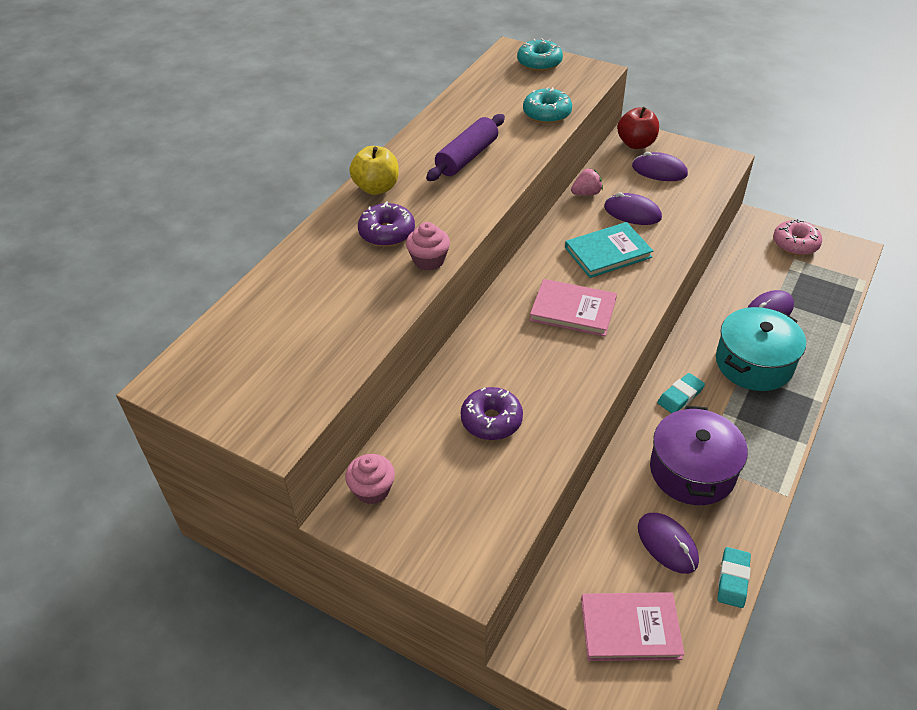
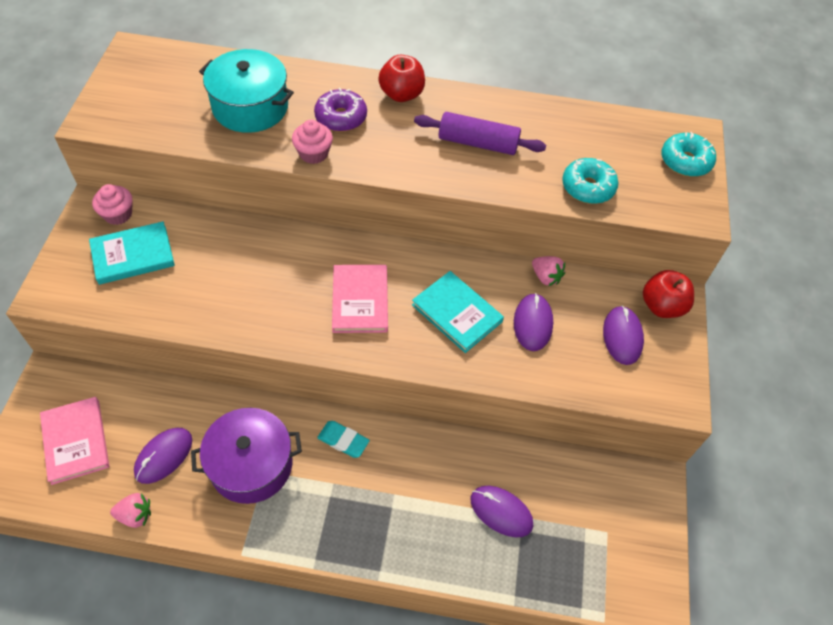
camera: 65 degrees right, 10 degrees up
yellow apple [349,146,399,195] -> red apple [378,55,425,102]
purple donut [461,387,523,440] -> none
turquoise pot [716,307,806,391] -> turquoise pot moved to [199,49,294,133]
turquoise eraser [717,547,751,608] -> pink strawberry [110,493,151,528]
pink donut [773,219,822,255] -> none
none -> turquoise book [89,222,175,285]

